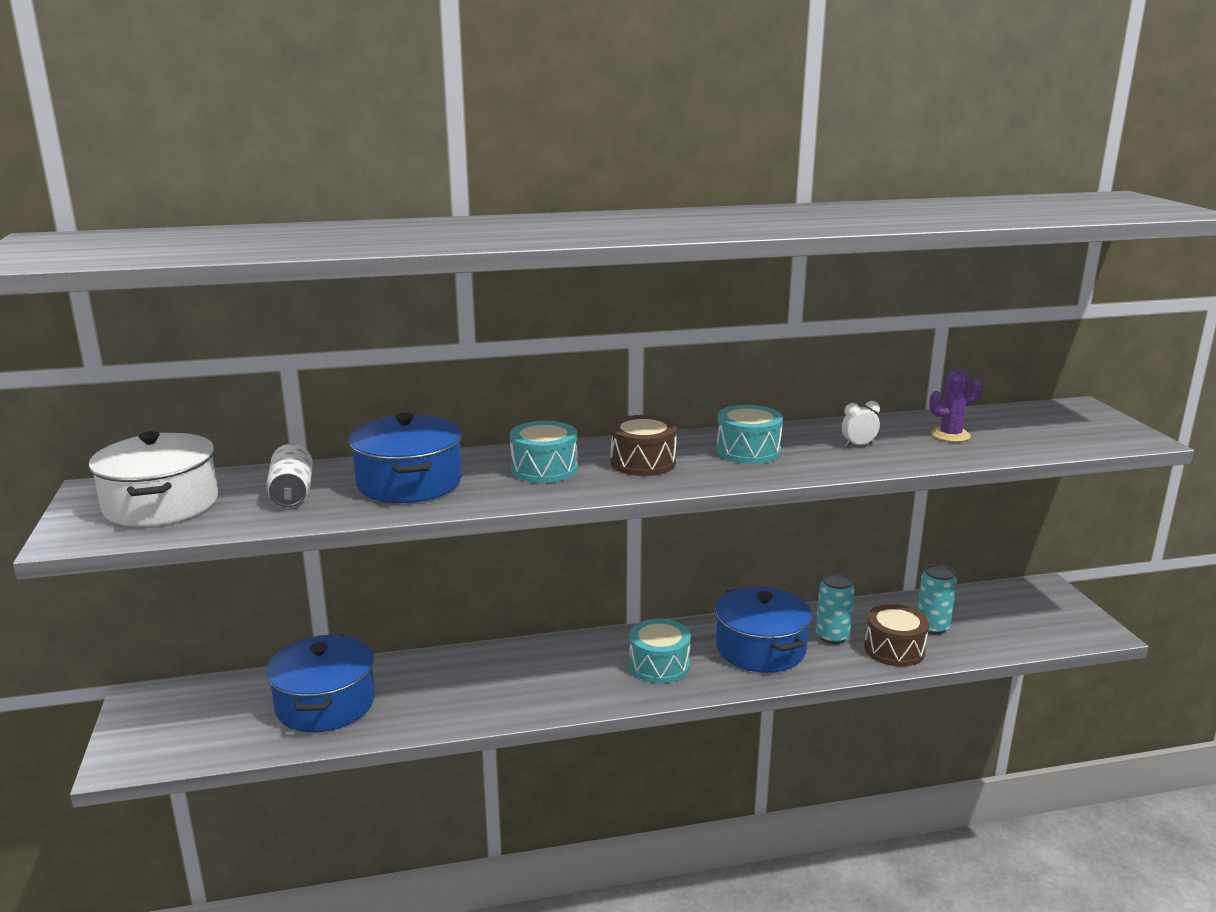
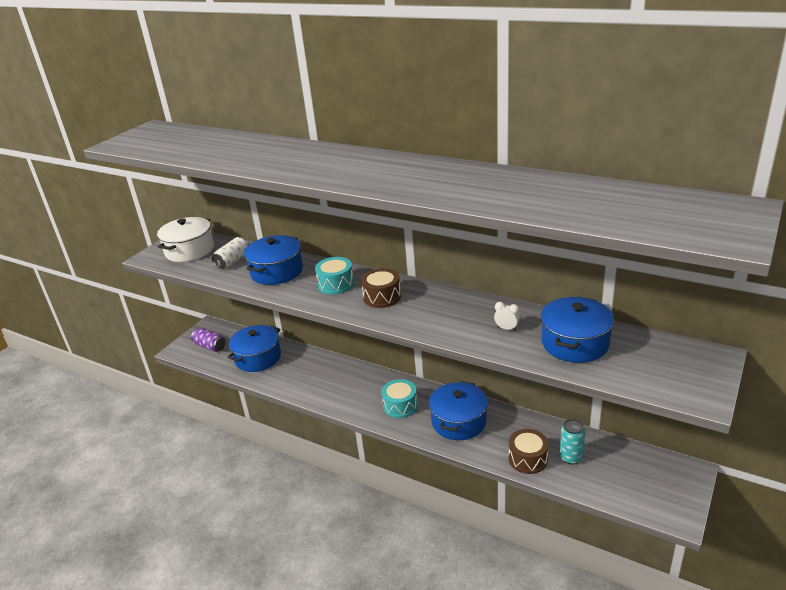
camera: 45 degrees right, 10 degrees up
turquoise drum [716,405,783,464] -> none
turquoise can [816,573,855,644] -> none
purple cactus [929,369,983,442] -> blue pot [541,297,614,363]
none -> purple can [191,328,225,352]

